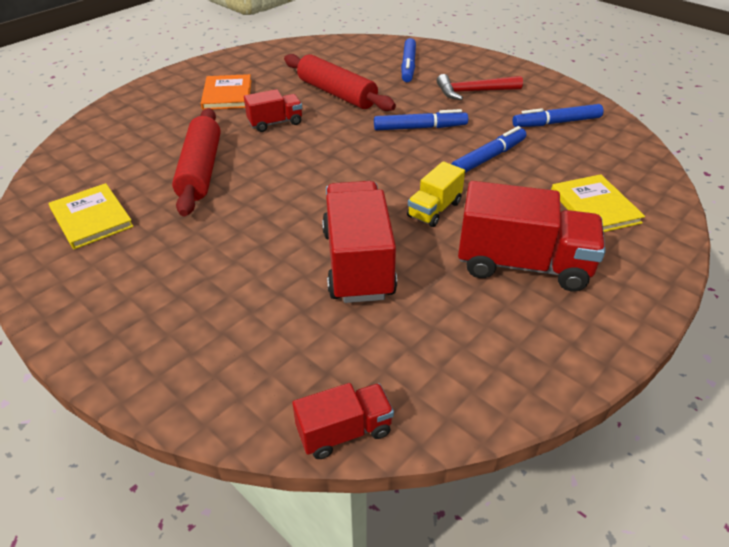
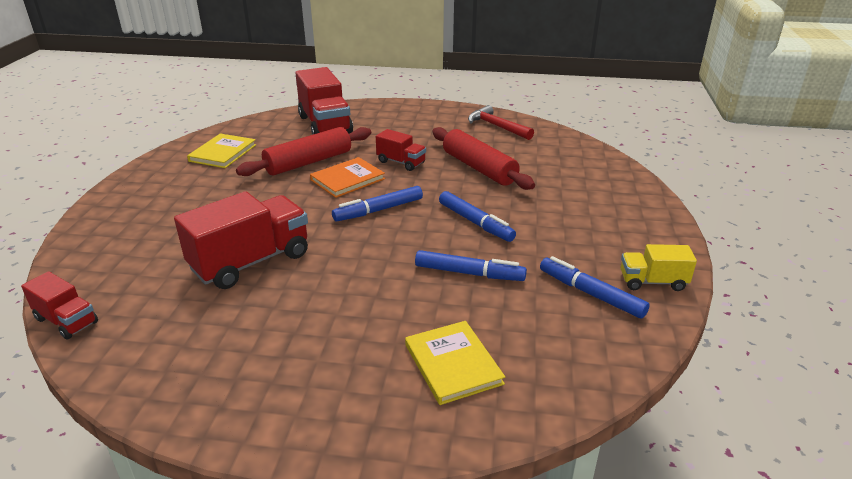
camera: 55 degrees right, 10 degrees down
orange book [201,74,252,110] -> orange book moved to [310,157,385,198]
red rolling pin [284,54,396,111] -> red rolling pin turned 45 degrees counterclockwise [432,127,535,190]
blue marker [401,38,416,82] -> blue marker moved to [332,186,423,222]
yellow truck [407,161,465,227] -> yellow truck moved to [621,244,697,291]
red hammer [437,74,523,100] -> red hammer moved to [468,105,534,140]
red truck [458,181,606,291] -> red truck moved to [296,67,353,135]
yellow book [551,174,645,232] -> yellow book turned 60 degrees counterclockwise [405,321,505,405]

